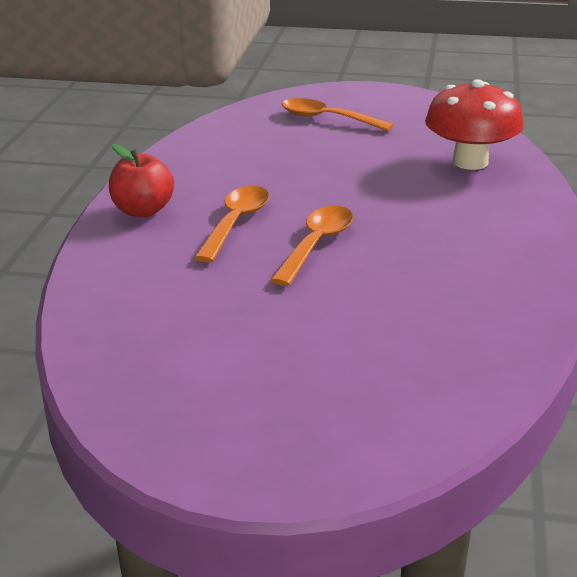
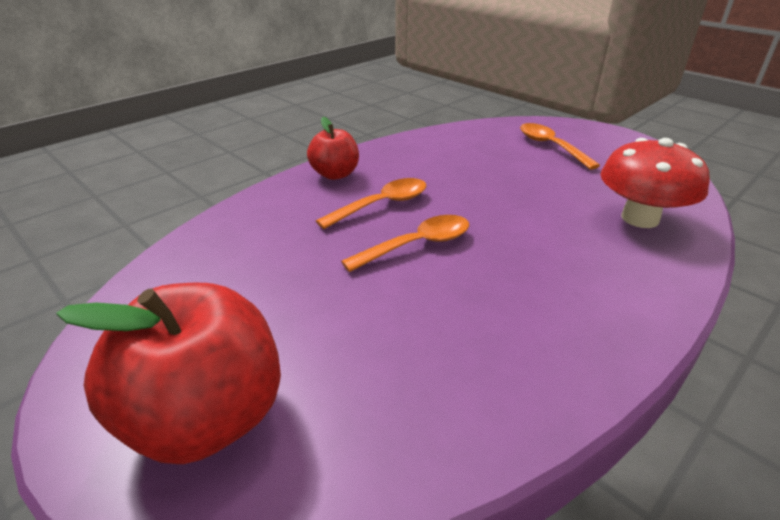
camera: 35 degrees right, 5 degrees up
none -> red apple [56,283,281,464]

